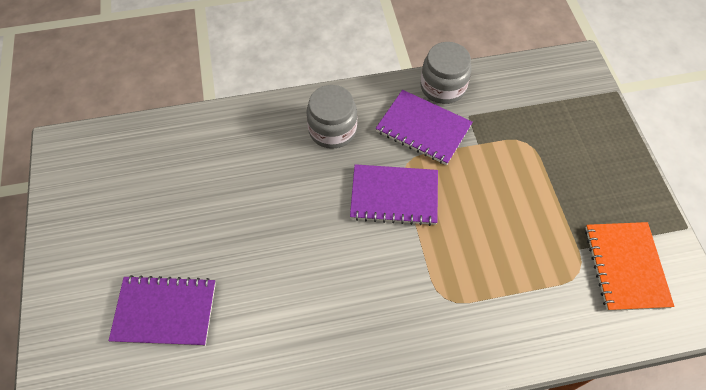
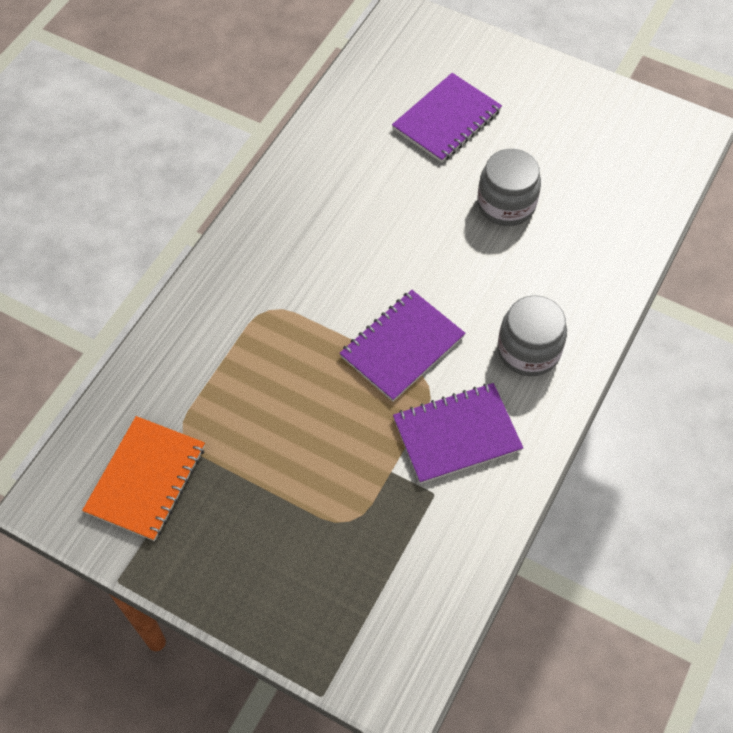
camera: 130 degrees right, 0 degrees up
grey jar [421,42,472,104] -> grey jar moved to [477,149,541,226]
orange notebook [585,222,674,311] -> orange notebook turned 75 degrees clockwise [82,416,205,541]

